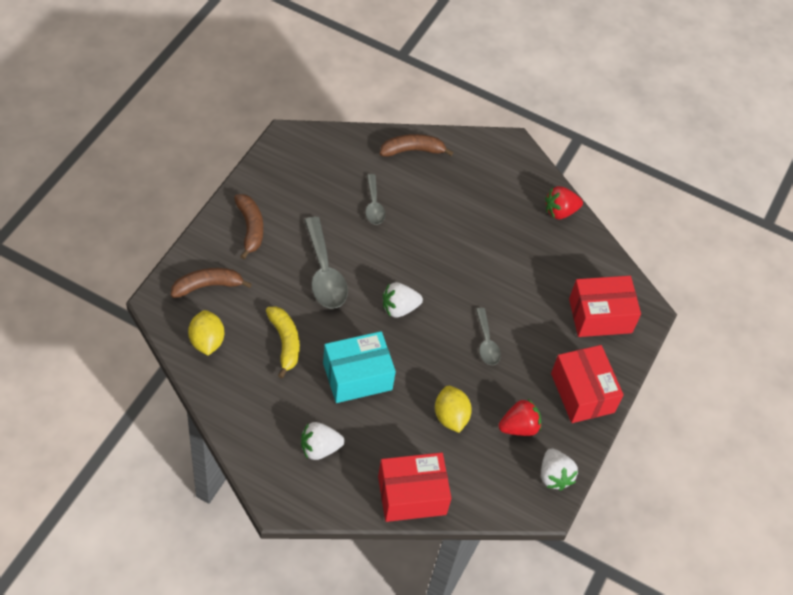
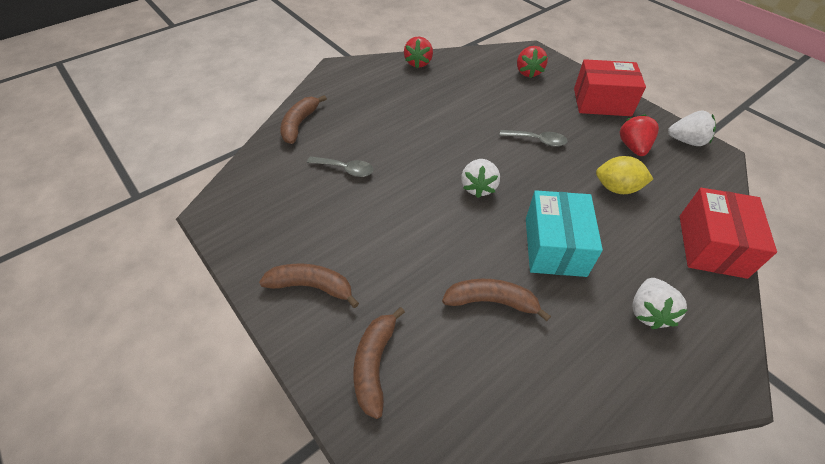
camera: 60 degrees left, 5 degrees down
yellow lemon [188,310,224,355] -> none
yellow banana [266,306,300,378] -> brown banana [442,279,551,321]
grey spoon [304,217,348,309] -> none
red box [569,276,641,337] -> red strawberry [517,46,548,78]

